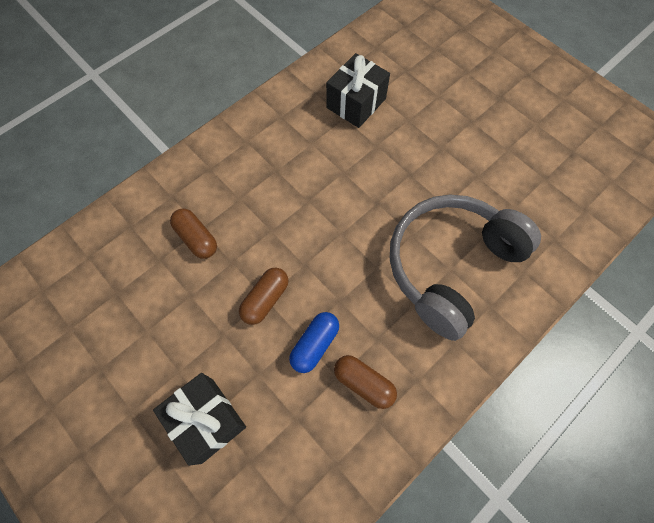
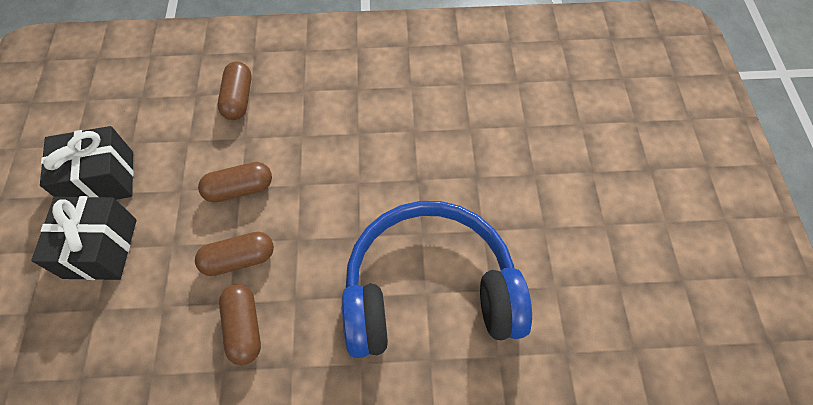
camera: 40 degrees right, 5 degrees down
blue capsule [289,312,339,373] -> brown capsule [195,232,274,276]
black gift [326,53,390,128] -> black gift moved to [40,126,134,200]
grey headphones [390,194,541,341] -> blue headphones [342,201,532,358]

